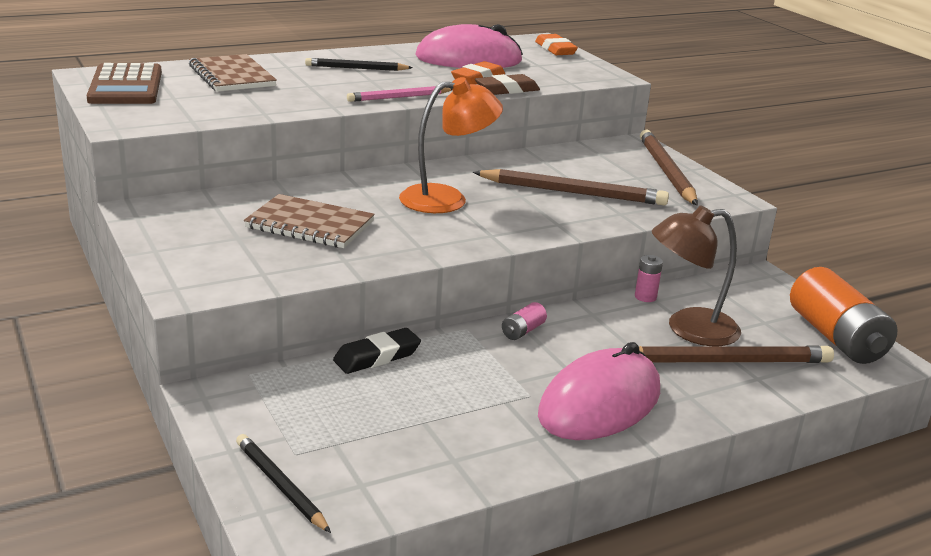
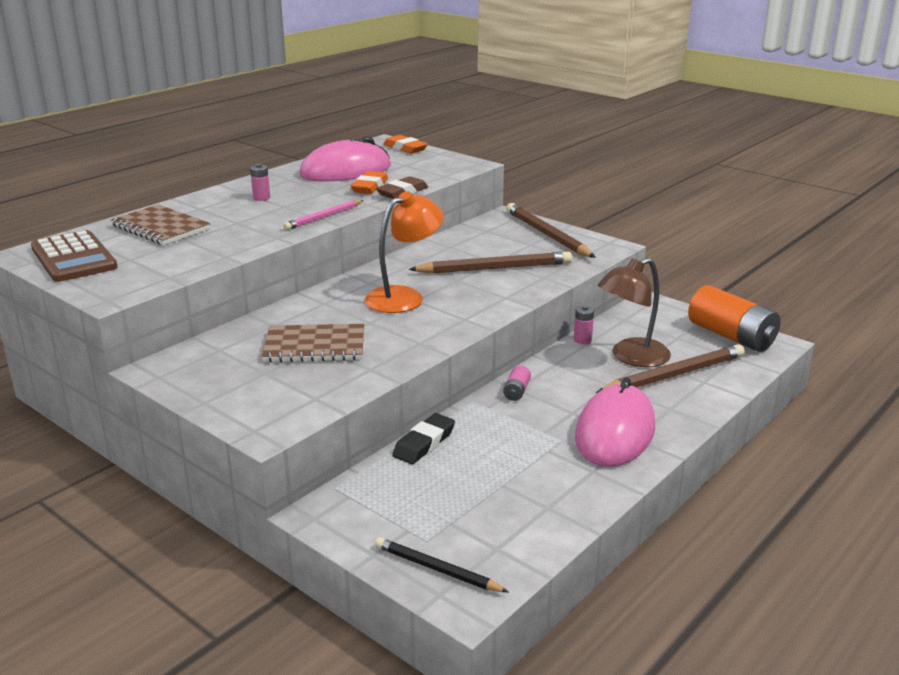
camera: 20 degrees left, 0 degrees up
black pencil [305,58,413,71] -> pink battery [250,164,270,201]

